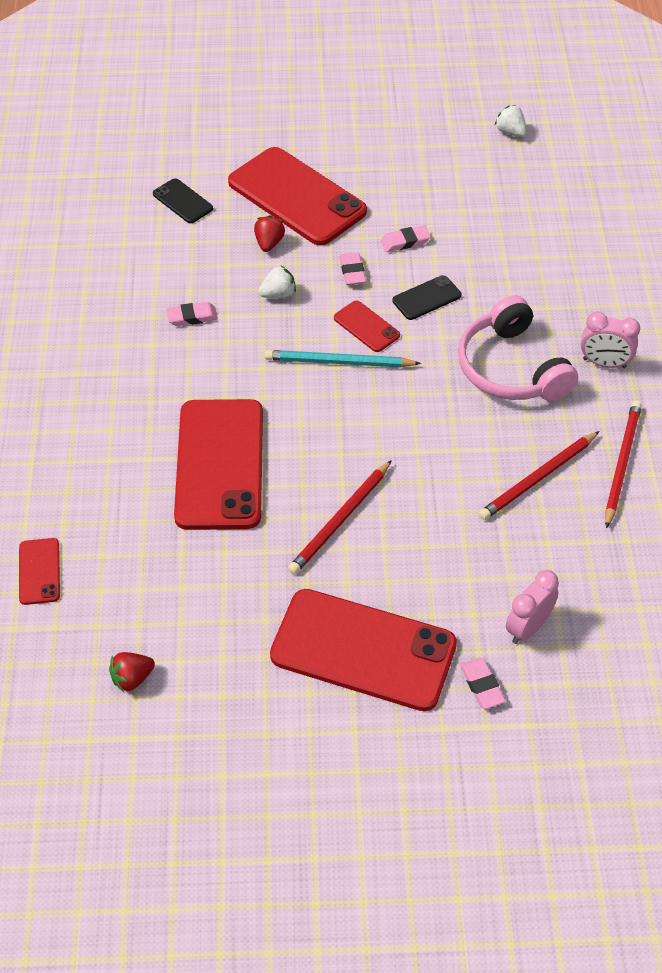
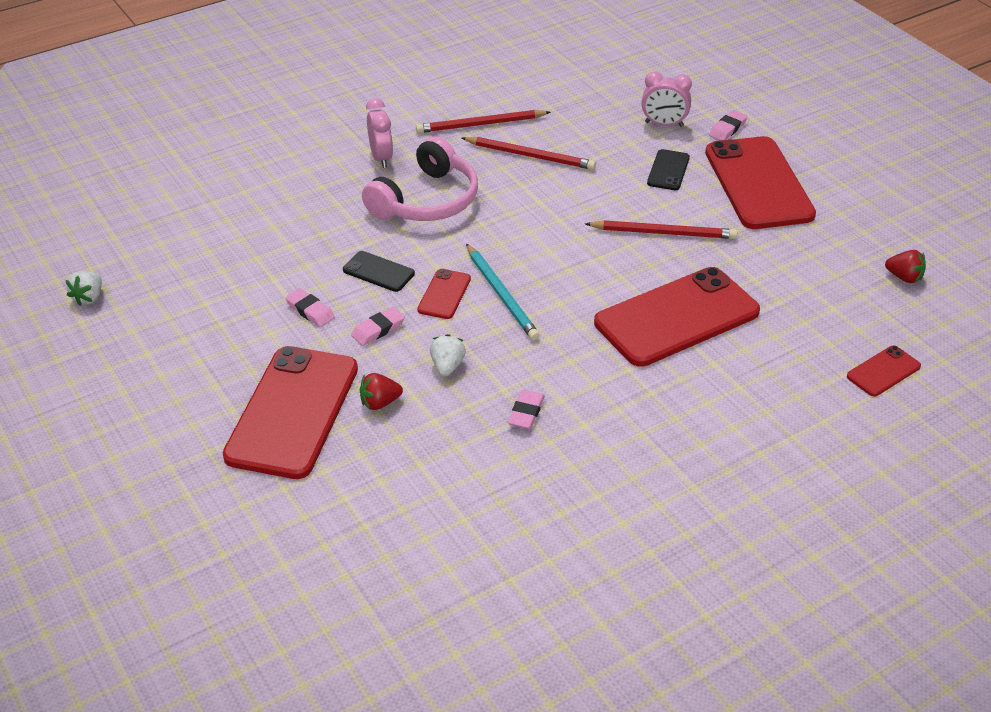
camera: 120 degrees left, 10 degrees down
black phone [153,178,213,223] -> black phone moved to [647,149,690,190]
pink eraser [166,302,218,326] -> pink eraser turned 60 degrees clockwise [508,390,545,429]
white strawberry [259,265,296,298] -> white strawberry turned 60 degrees clockwise [430,334,466,376]

